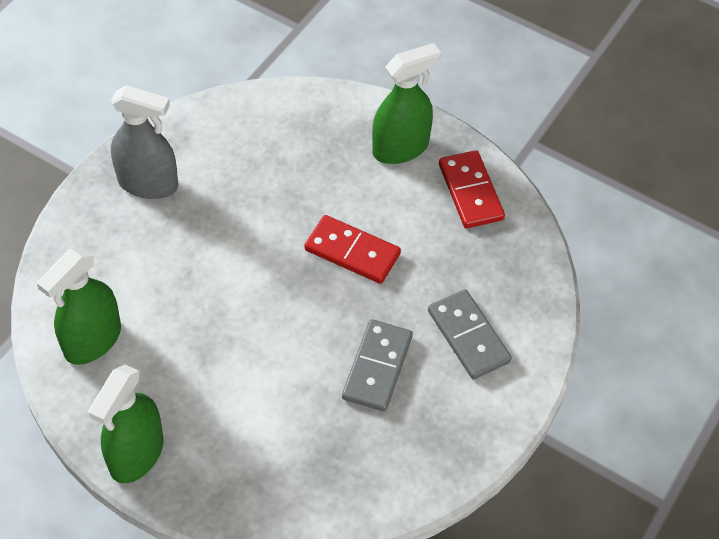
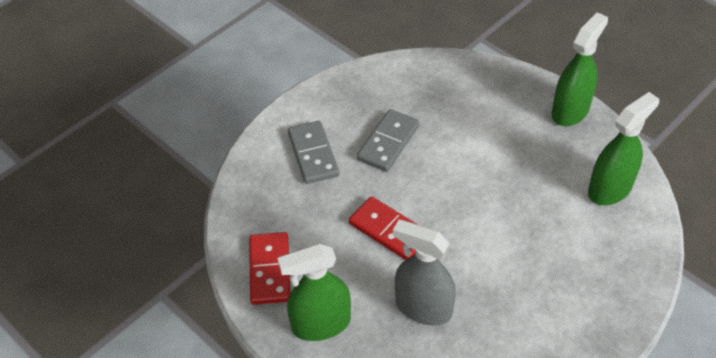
camera: 165 degrees left, 5 degrees down
grey spray bottle [111,85,178,199] -> grey spray bottle moved to [393,220,456,326]

